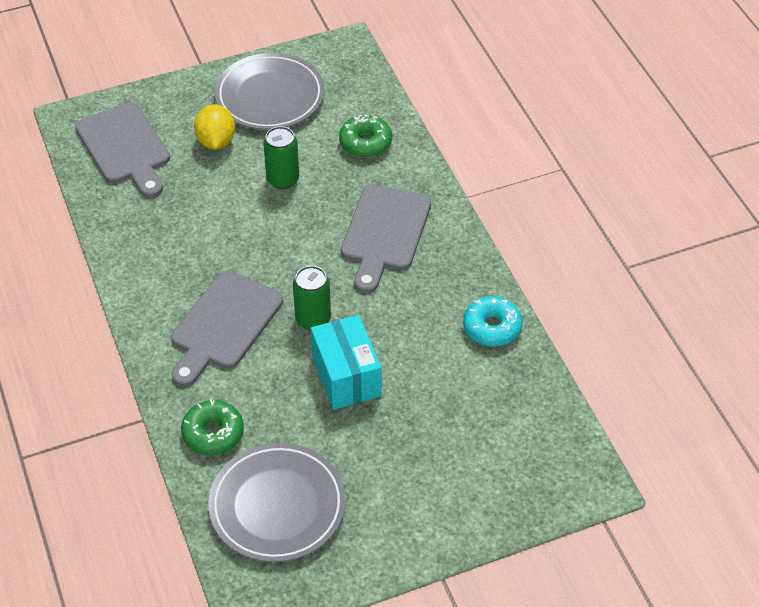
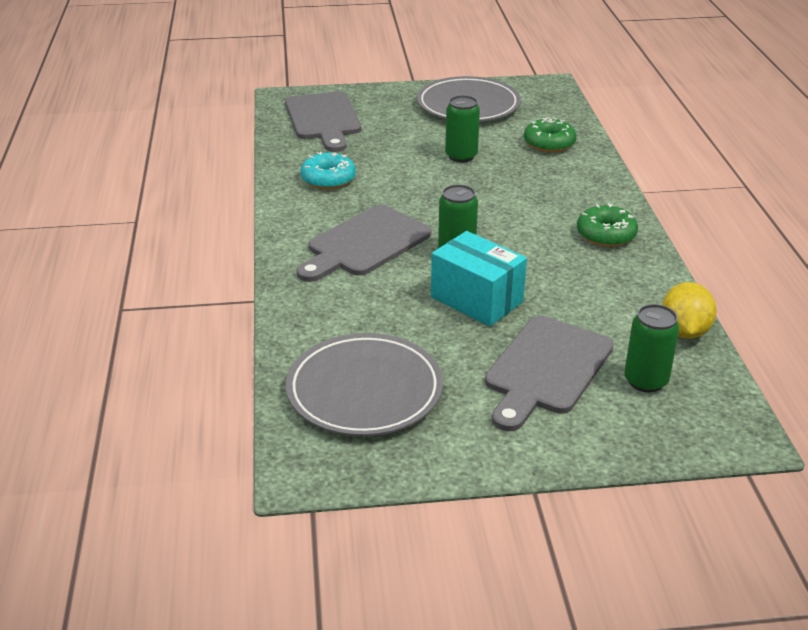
camera: 15 degrees right, 15 degrees down
green donut [181,399,244,455] -> green donut moved to [577,203,638,247]
yellow lemon [194,104,235,150] -> yellow lemon moved to [662,282,717,339]
turquoise box [311,315,381,410] -> turquoise box turned 45 degrees counterclockwise [431,231,527,326]
grey cutting board [341,184,431,293] -> grey cutting board moved to [485,316,613,431]
turquoise donut [463,296,522,347] -> turquoise donut moved to [300,152,356,189]
none -> green can [624,304,680,393]

